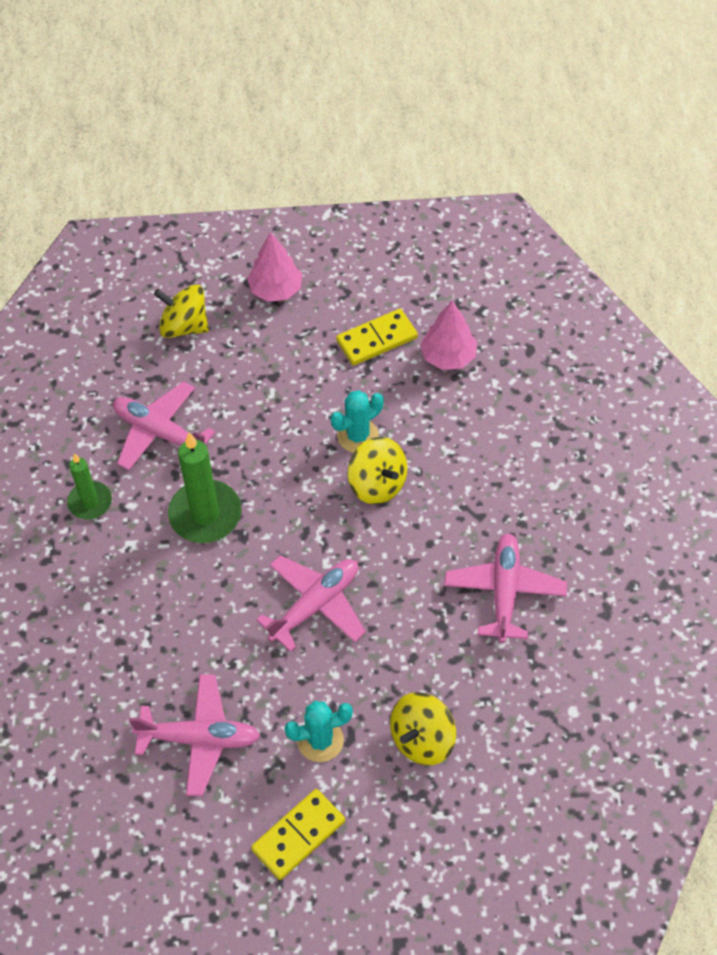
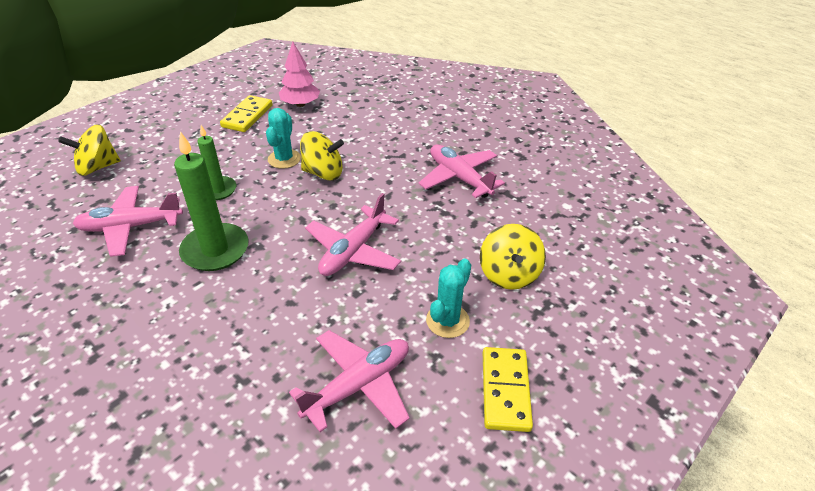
camera: 45 degrees left, 15 degrees down
green candle [67,453,112,520] -> green candle moved to [197,125,236,200]
pink tree [247,232,302,302] -> none
pink plane [256,555,366,652] -> pink plane turned 150 degrees counterclockwise [305,193,401,276]

